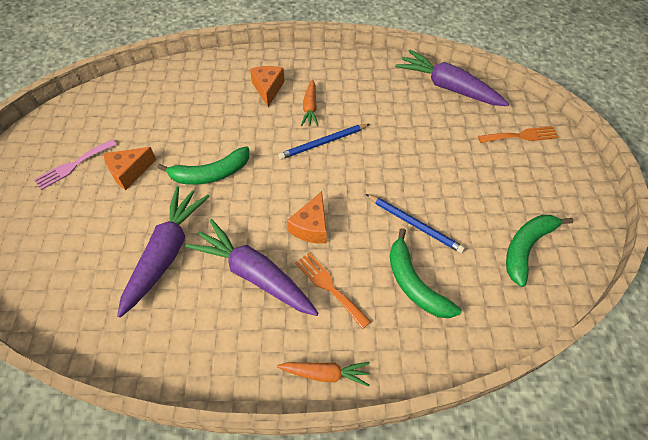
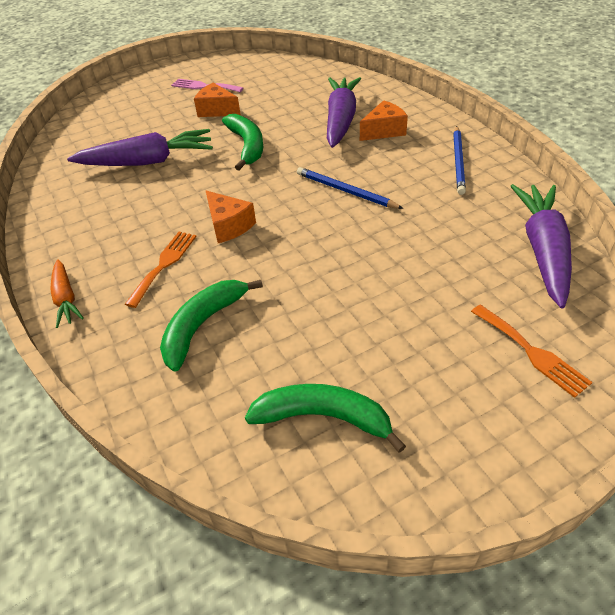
camera: 65 degrees right, 10 degrees down
green banana [157,146,249,185] -> green banana turned 150 degrees counterclockwise [222,114,263,170]
purple carrot [185,219,318,316] -> purple carrot moved to [327,77,361,148]
orange cheese [287,191,327,244] -> orange cheese turned 120 degrees counterclockwise [206,191,256,243]
orange carrot [301,79,318,127] -> none
blue pencil [366,194,465,253] -> blue pencil moved to [453,126,466,195]

